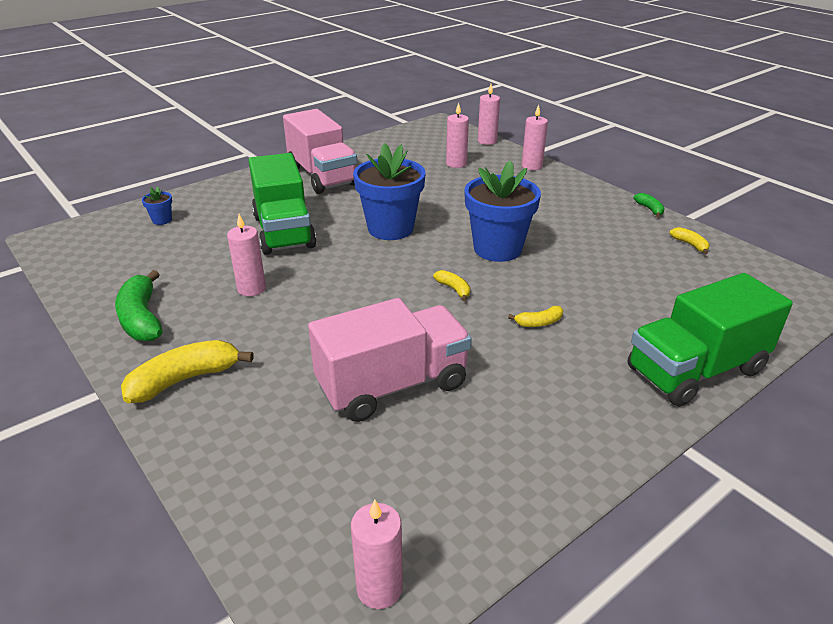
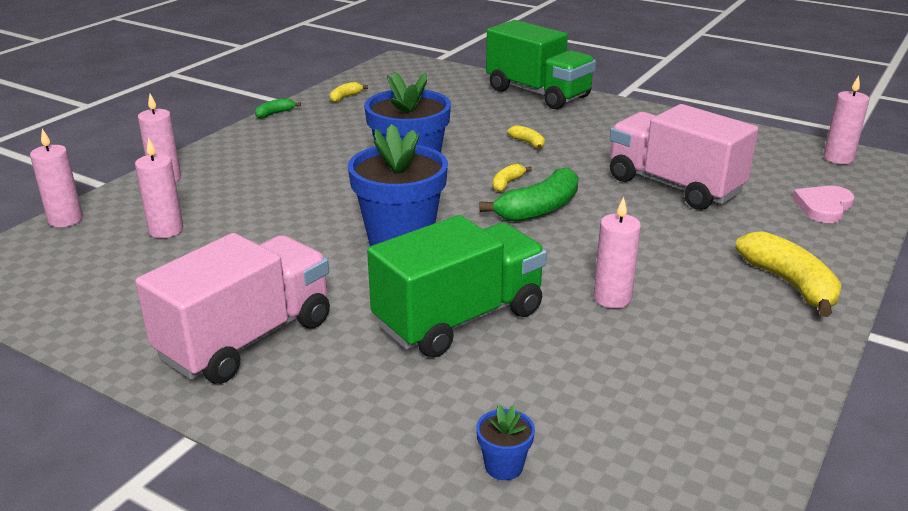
camera: 110 degrees left, 5 degrees down
green banana [115,270,163,341] -> green banana moved to [479,167,579,222]
yellow banana [121,340,254,403] -> yellow banana turned 150 degrees counterclockwise [735,231,842,317]
none -> pink heart [792,186,854,223]

